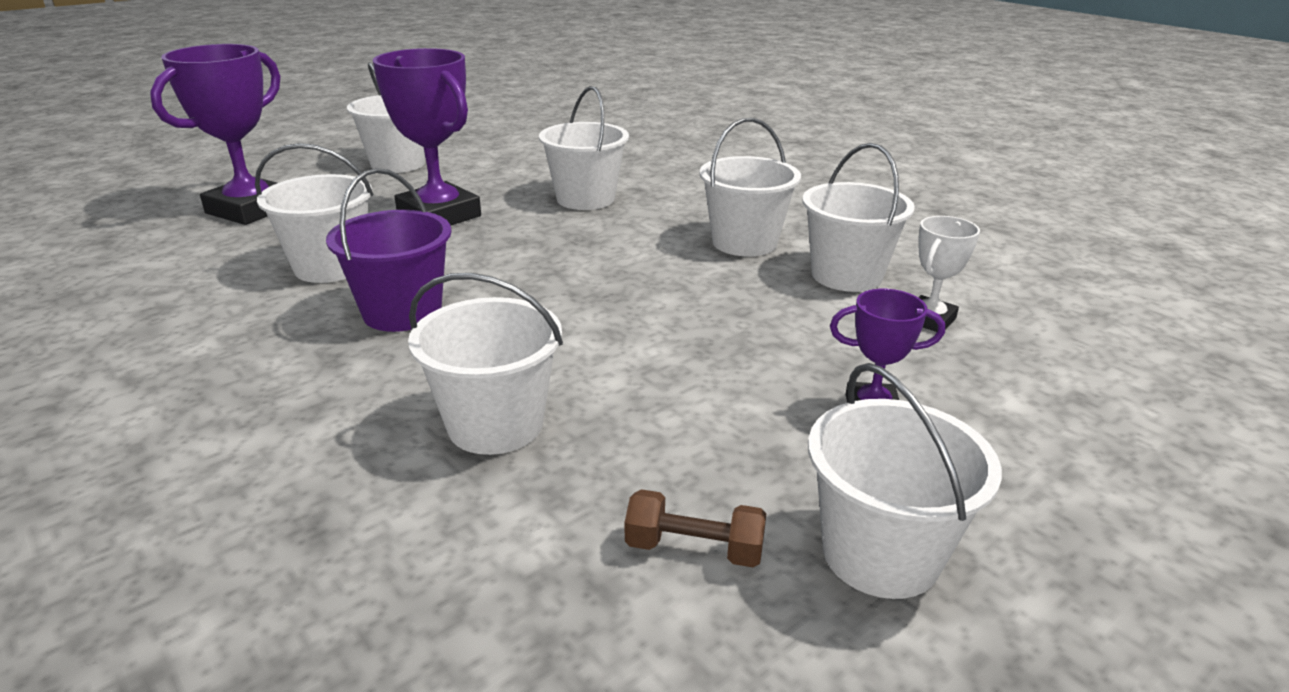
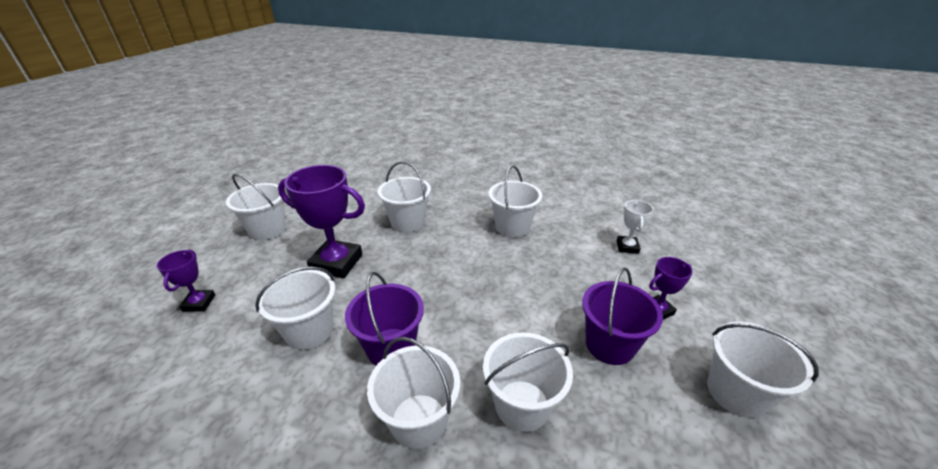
camera: 30 degrees left, 5 degrees up
purple trophy [150,44,281,225] -> purple trophy [157,250,215,312], size x0.52
brown dumbbell [625,489,767,567] -> none
white bucket [802,143,915,292] -> white bucket moved to [367,337,460,449]
none -> purple bucket [582,267,663,365]

